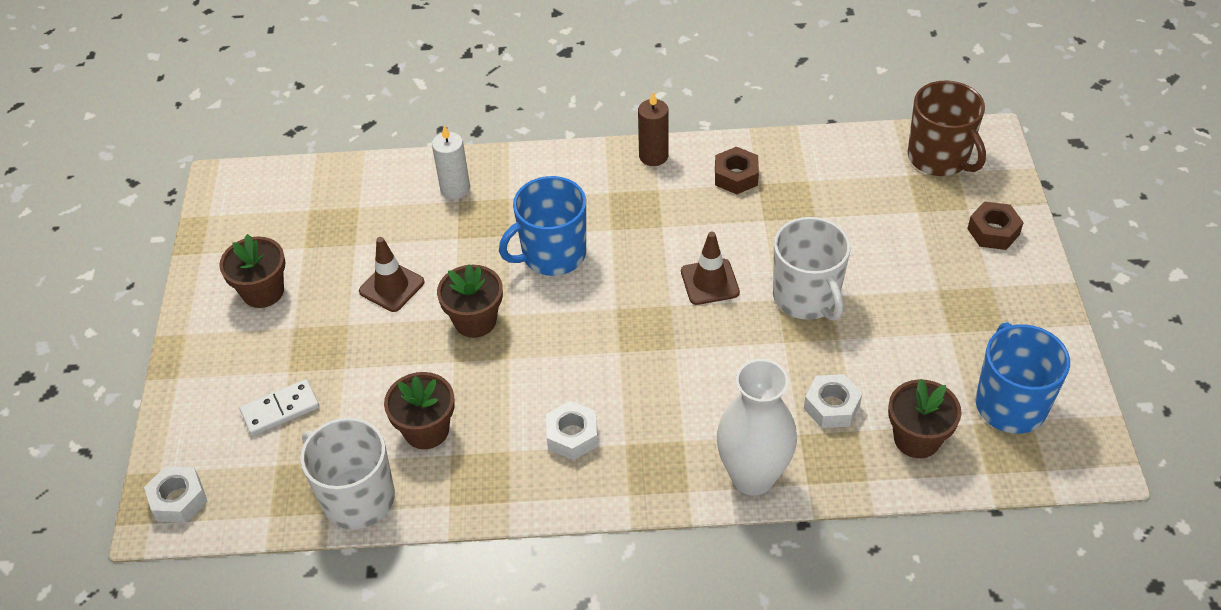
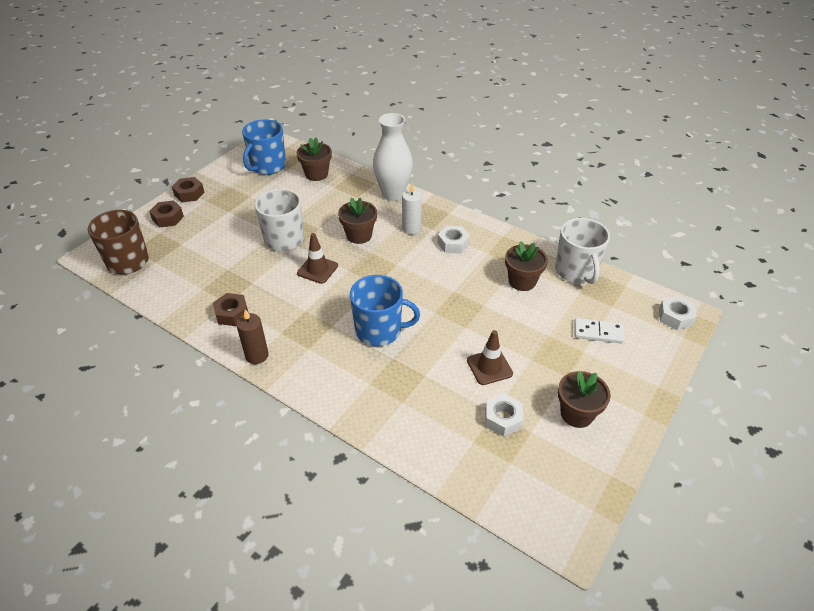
camera: 145 degrees left, 5 degrees down
white candle [432,125,470,199] -> white candle moved to [402,183,422,234]
brown flower pot [437,264,503,338] -> brown flower pot moved to [338,197,377,244]
white nut [804,374,862,428] -> white nut moved to [485,394,523,437]
none -> brown nut [172,177,204,202]

